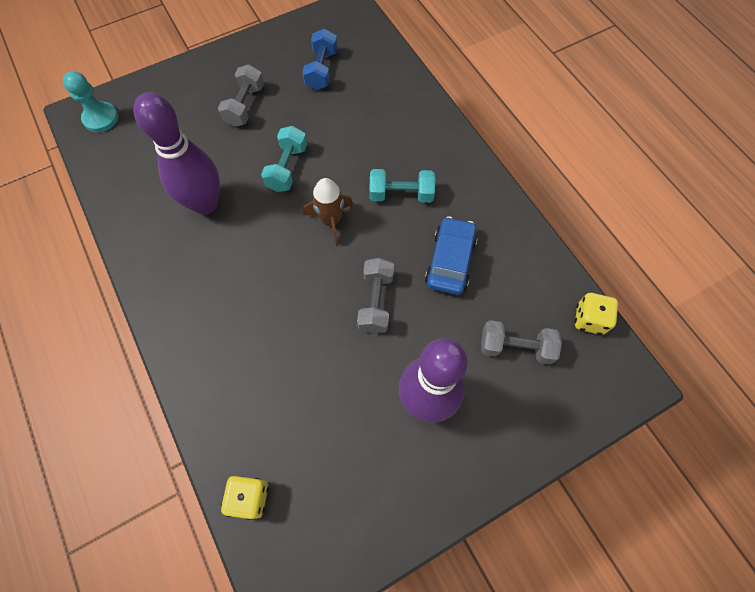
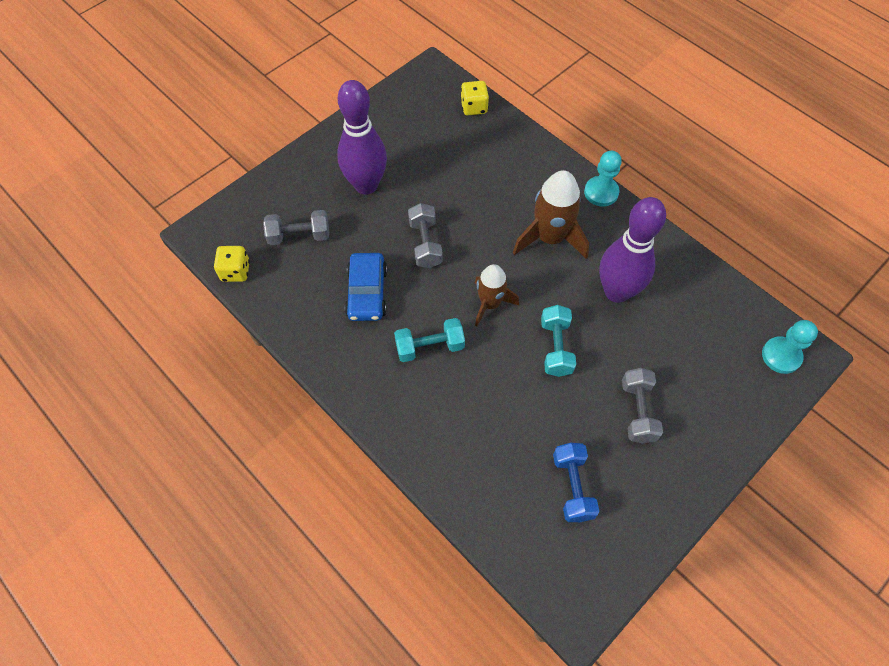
camera: 165 degrees right, 5 degrees down
none -> brown rocket [513,170,589,259]
none -> turquoise pawn [584,151,622,206]

